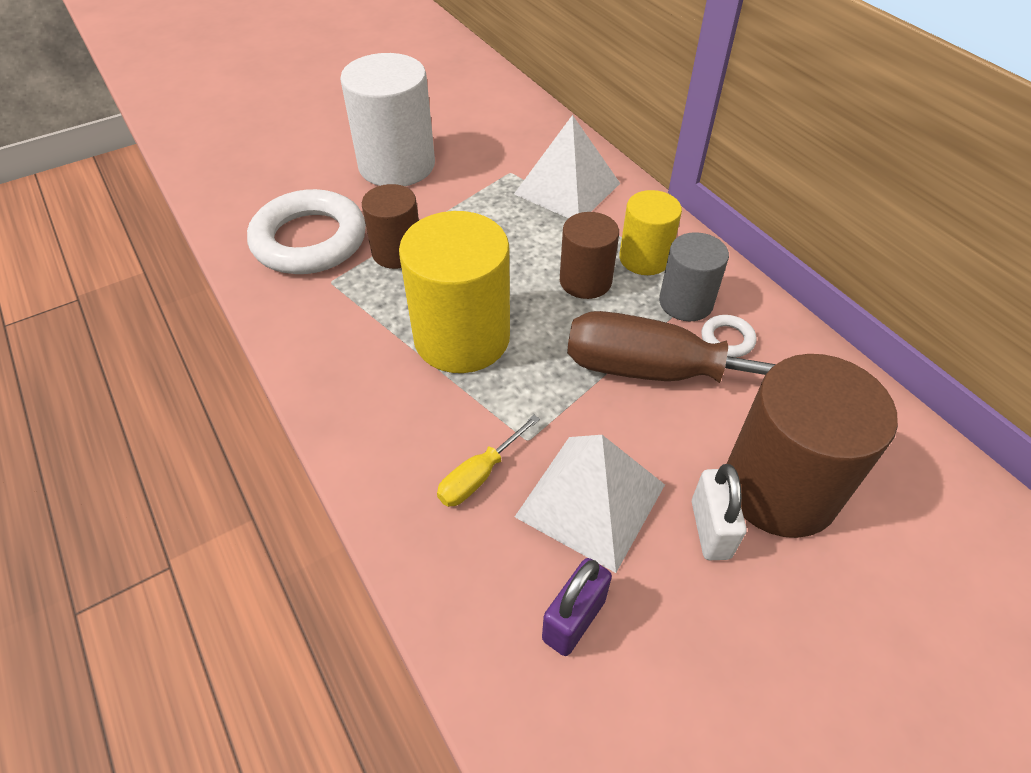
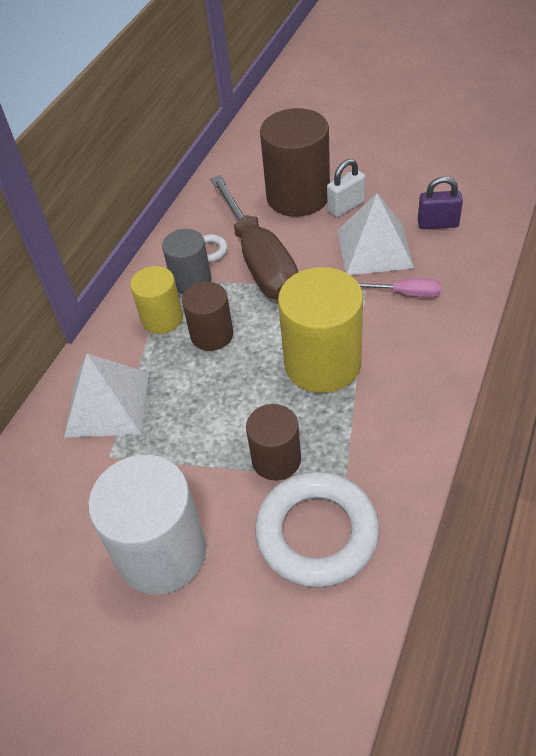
camera: 120 degrees left, 0 degrees up
yellow screwdriver [437,415,540,507] -> pink screwdriver [358,278,441,297]

